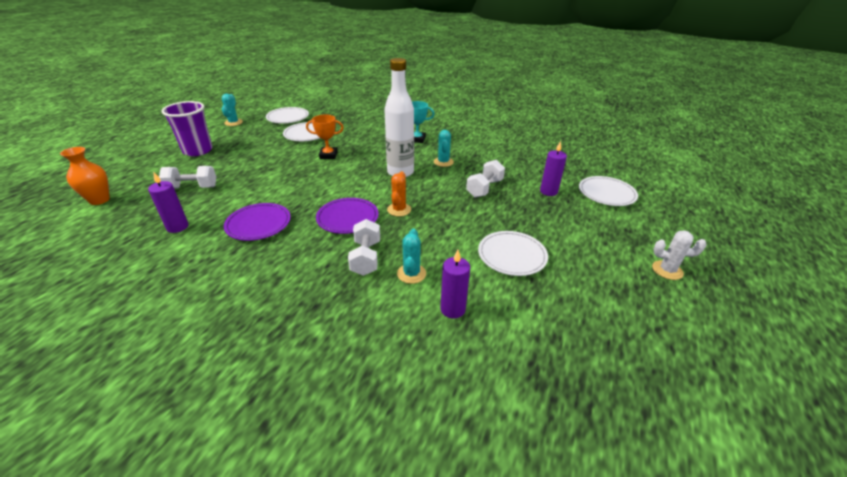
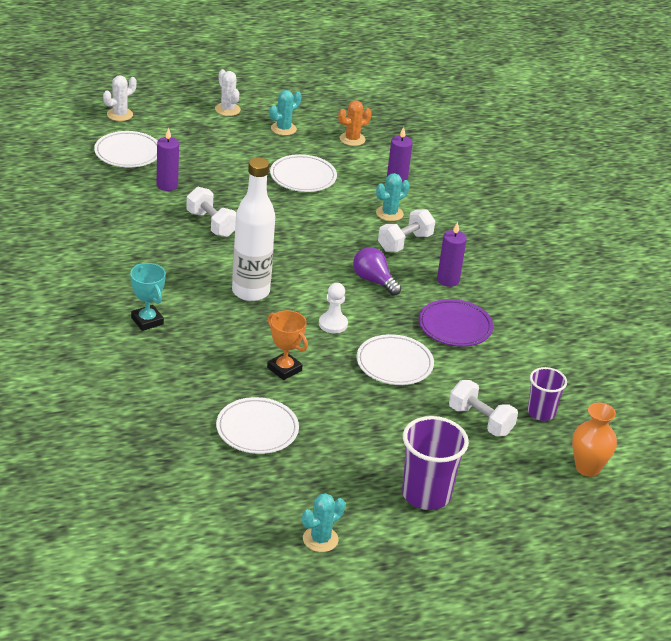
camera: 135 degrees left, 0 degrees up
purple candle [148,172,189,233] -> purple candle moved to [437,222,467,287]
white plate [266,107,309,124] -> white plate moved to [357,334,434,385]
purple plate [316,198,379,234] -> purple light bulb [353,247,401,296]
orange cactus [387,171,411,217] -> orange cactus moved to [338,100,372,146]
turquoise cactus [434,130,454,167] -> turquoise cactus moved to [270,90,302,136]
white dumbbell [466,160,505,198] -> white dumbbell turned 60 degrees clockwise [186,187,236,237]
none -> white cactus [103,75,137,121]
none -> white pawn [319,283,348,333]
none -> purple cup [527,367,567,421]

